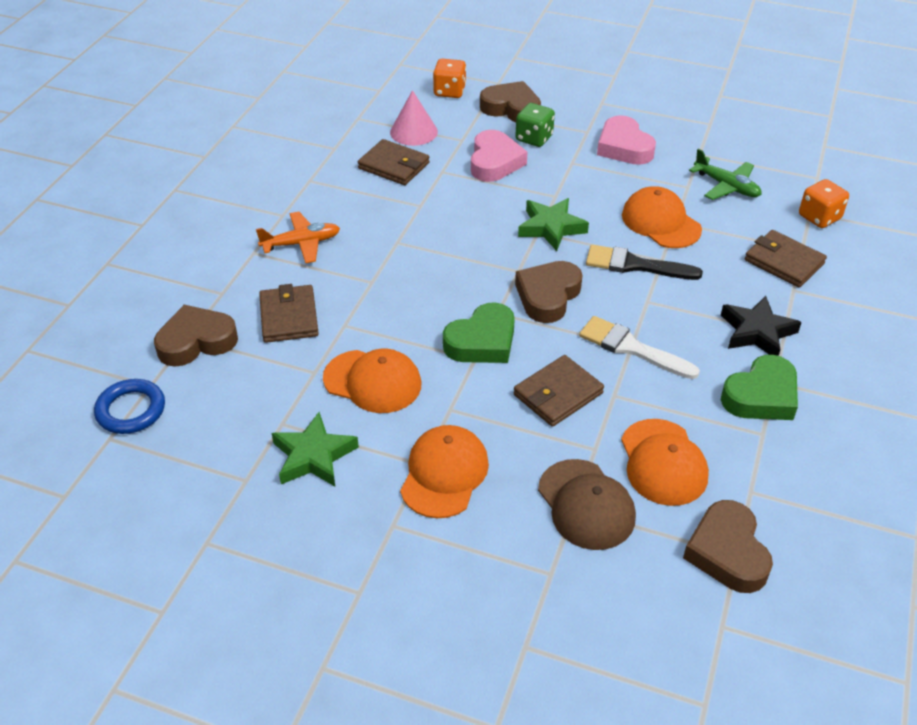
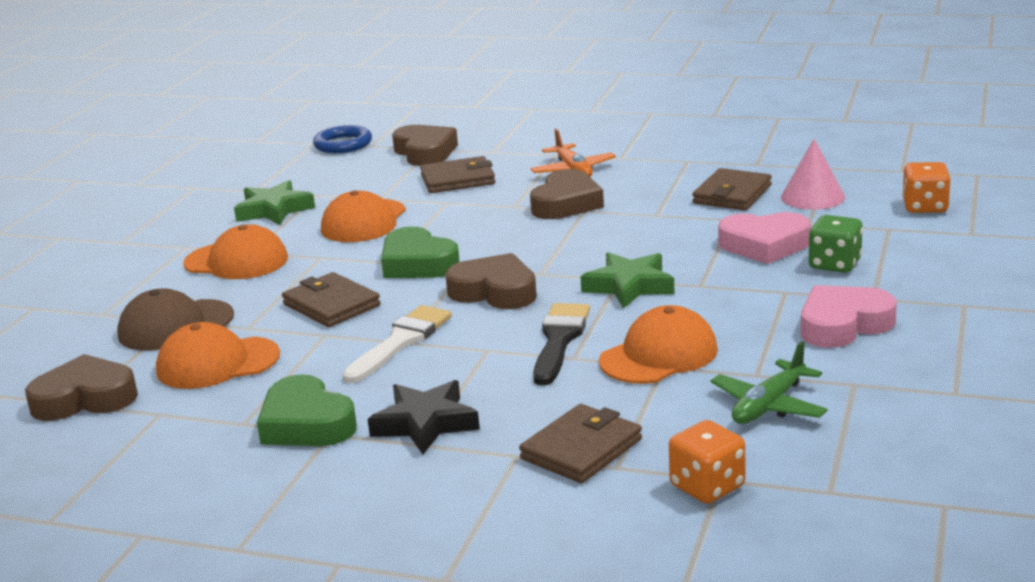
camera: 90 degrees right, 20 degrees down
brown heart [480,81,541,122] -> brown heart moved to [530,169,604,219]

